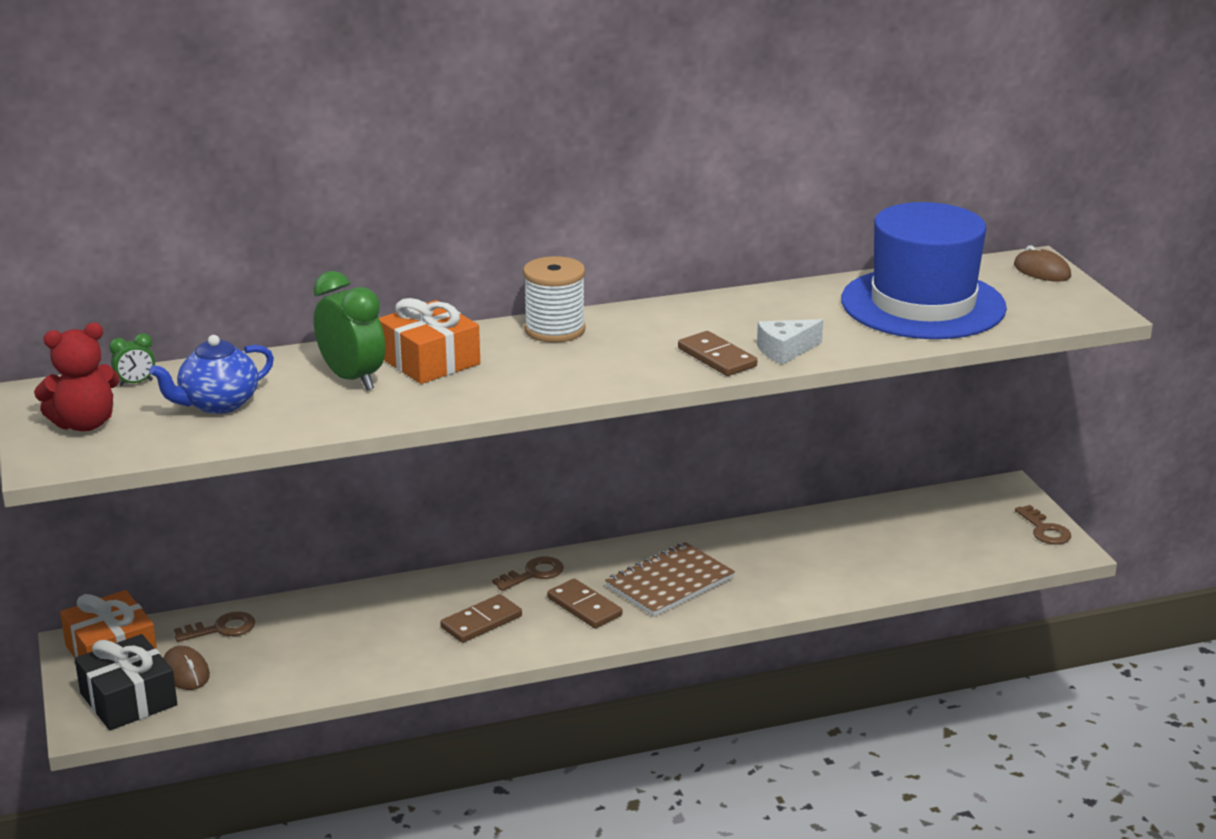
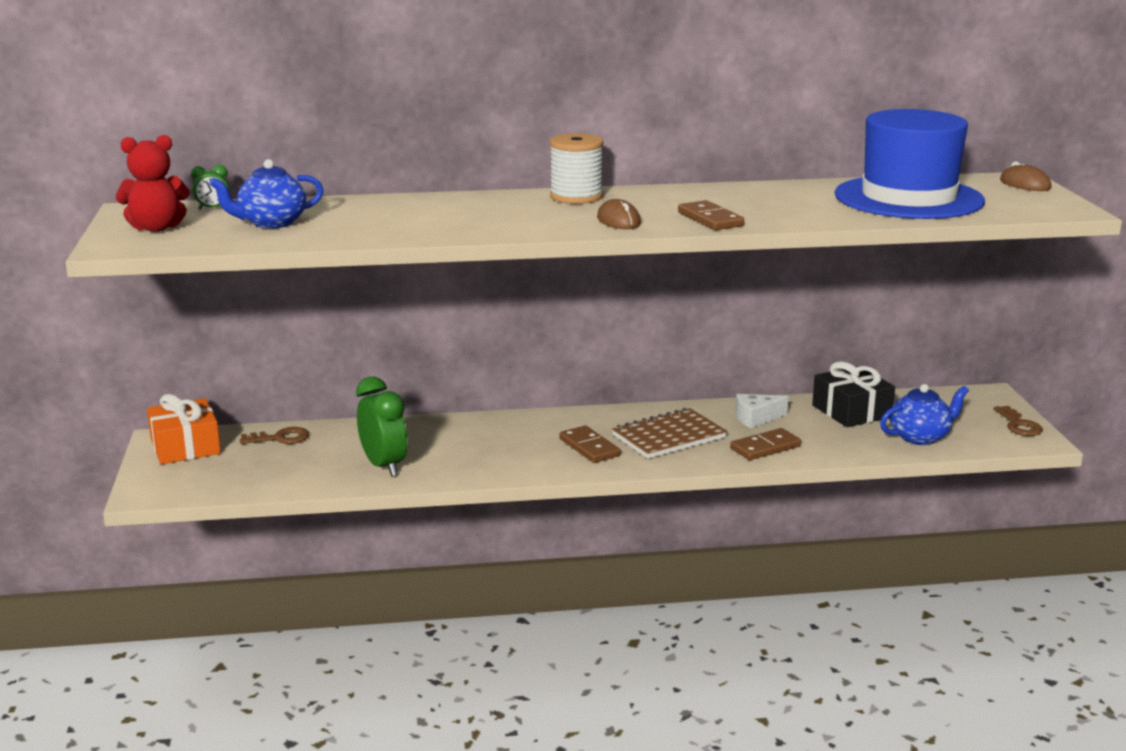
camera: 10 degrees right, 5 degrees down
black gift [75,634,177,730] -> black gift moved to [812,361,895,427]
brown mouse [163,646,210,690] -> brown mouse moved to [597,199,641,229]
green clock [313,271,385,390] -> green clock moved to [356,376,408,477]
orange gift [379,298,480,384] -> none
brown domino [440,594,522,643] -> brown domino moved to [730,428,801,460]
brown key [492,556,564,591] -> none
white cheese [757,319,823,365] -> white cheese moved to [735,394,789,428]
none -> blue teapot [880,384,969,445]

